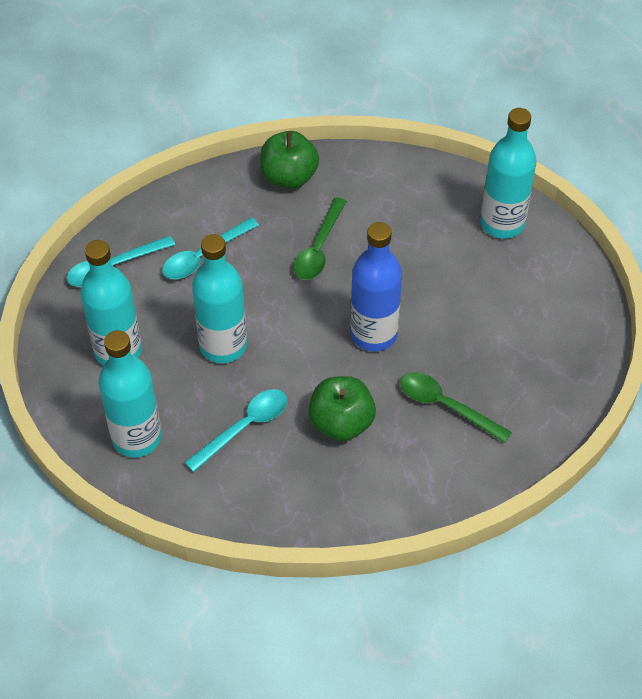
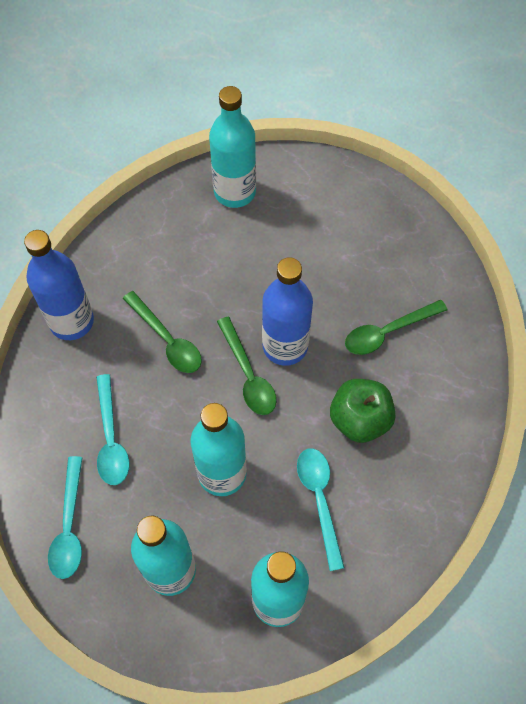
camera: 60 degrees left, 10 degrees up
green apple [260,131,319,189] -> blue bottle [24,230,94,340]
none -> green spoon [217,317,276,415]

